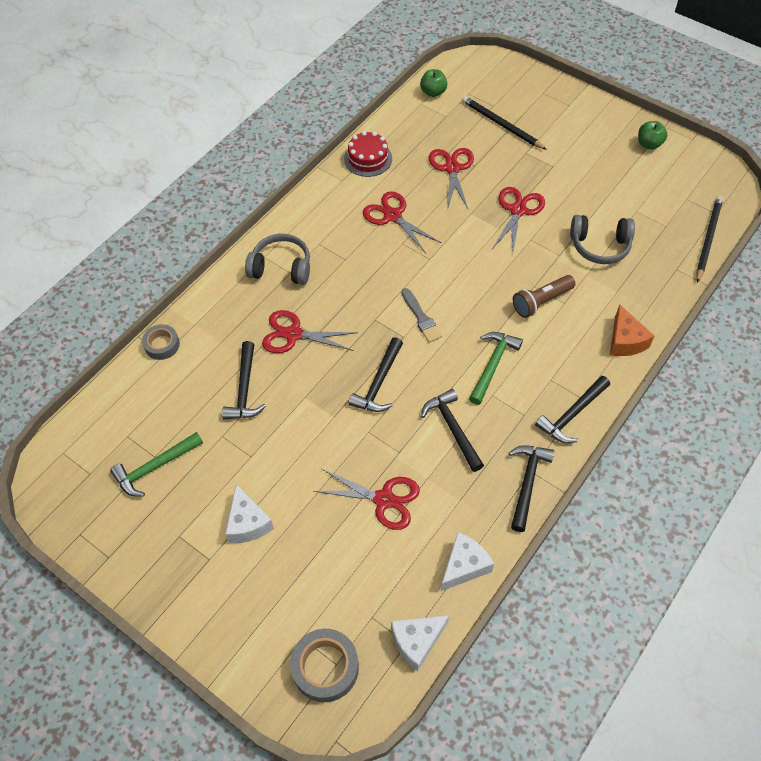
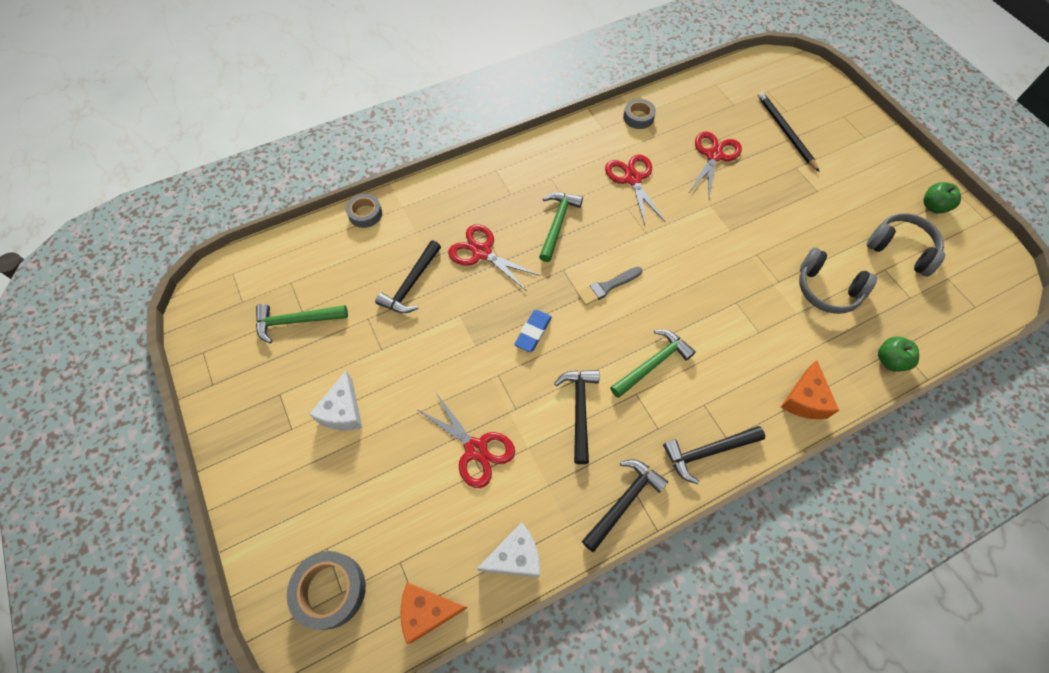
camera: 25 degrees right, 5 degrees up
grey headphones [245,234,310,285] -> grey headphones moved to [867,213,946,276]
red cake [344,131,392,177] -> grey tape [623,99,656,129]
black hammer [348,337,403,412] -> blue eraser [514,310,552,352]
white cheese [391,615,449,671] -> orange cheese [401,583,468,644]
grey brush [402,288,442,343] -> grey brush turned 60 degrees clockwise [577,267,642,306]
green apple [420,69,447,97] -> green apple moved to [878,336,919,372]
red scissors [493,187,545,252] -> none
brown flashlight [513,275,576,318] -> none
black pencil [697,196,723,283] -> none
none -> green hammer [539,192,583,262]

